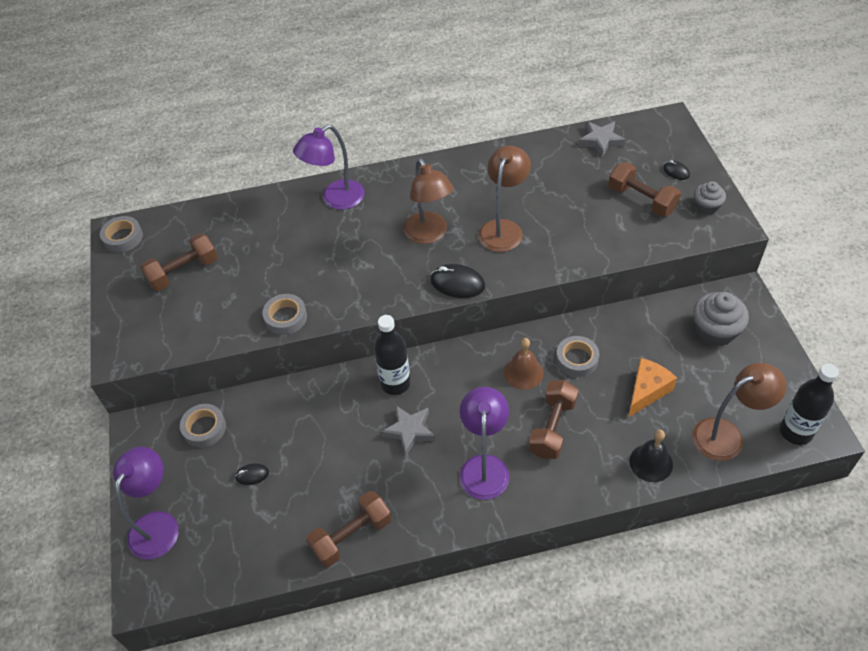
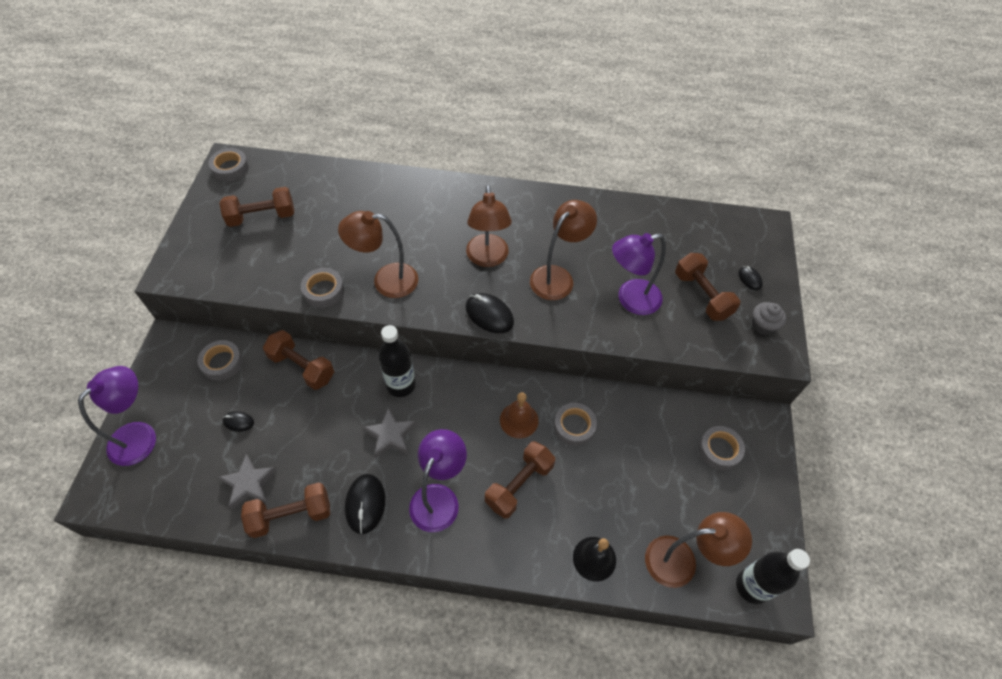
camera: 15 degrees right, 5 degrees up
purple lamp [293,124,364,210] -> purple lamp moved to [612,233,666,315]
grey star [578,121,626,158] -> grey star moved to [218,454,277,510]
orange cheese [628,358,677,417] -> none
grey cupcake [693,292,749,347] -> grey tape [699,426,745,470]
none -> brown dumbbell [263,330,334,390]
none -> brown lamp [338,211,418,298]
none -> black mouse [345,474,385,534]

